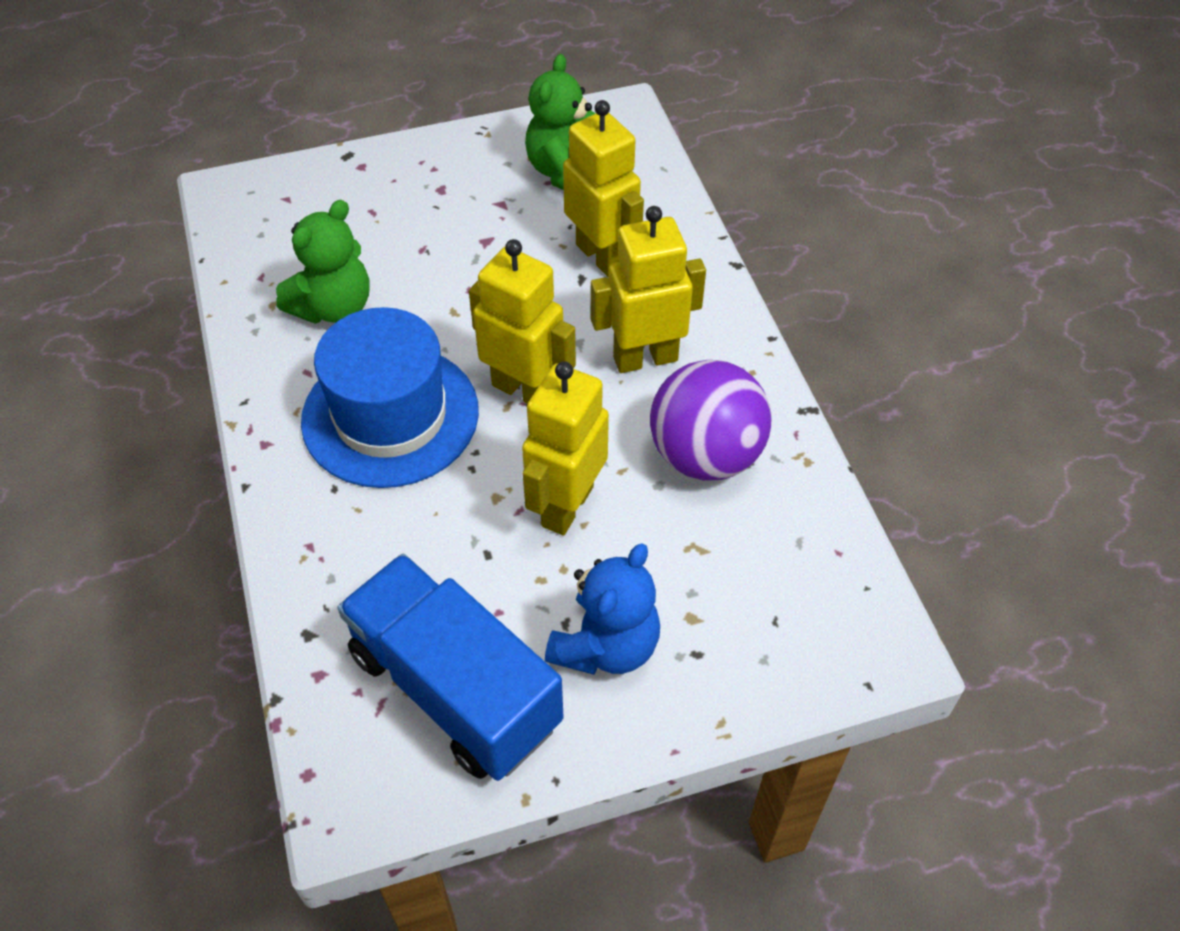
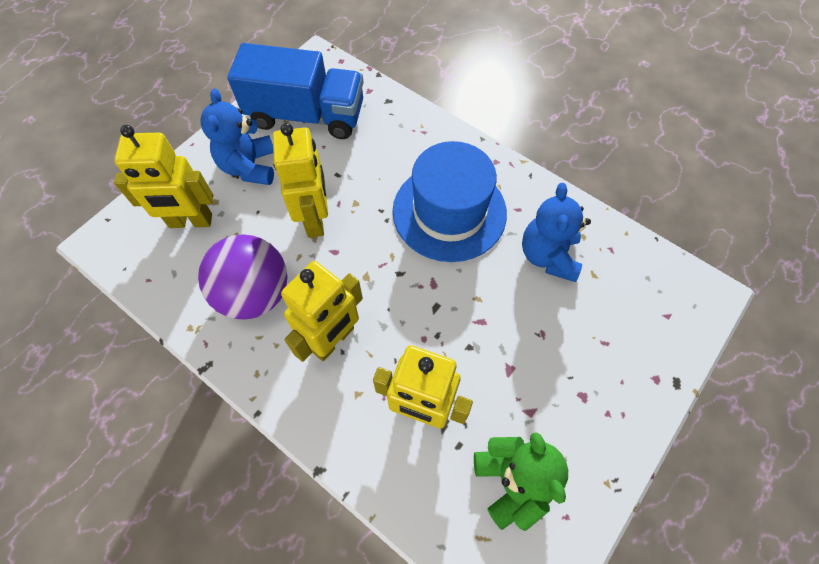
camera: 145 degrees right, 10 degrees up
green teddy bear [276,200,370,324] -> blue teddy bear [522,183,591,282]
yellow robot [469,239,576,404] -> yellow robot moved to [114,125,213,228]

